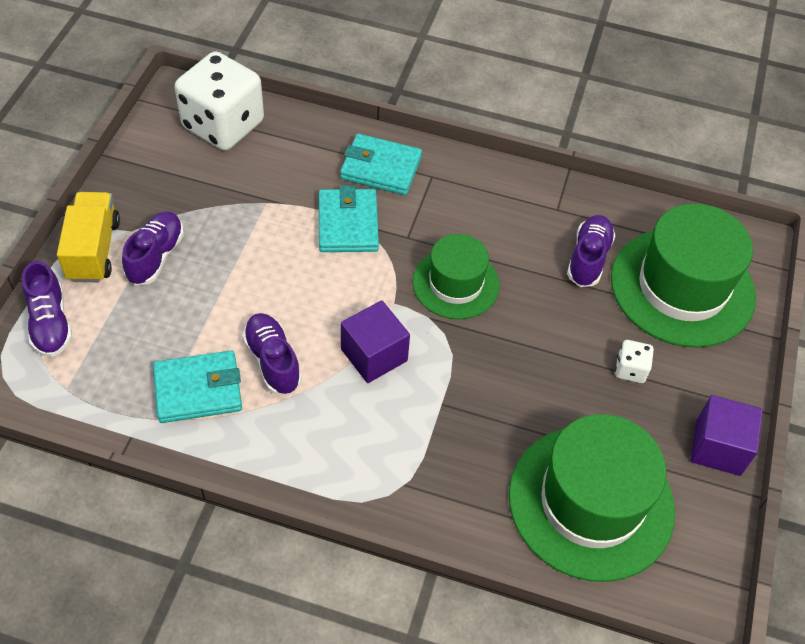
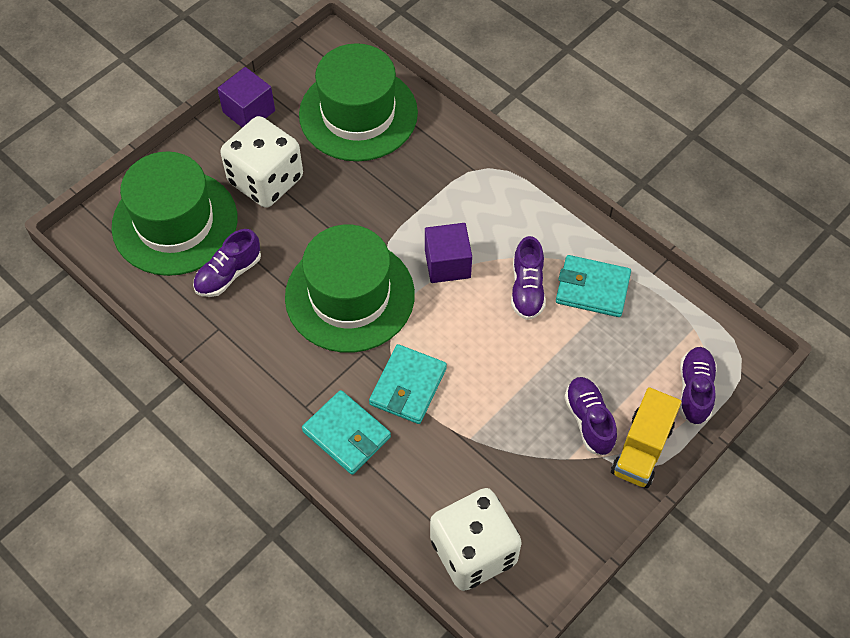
camera: 150 degrees left, 5 degrees up
purple shoe [122,211,184,286] -> purple shoe turned 120 degrees clockwise [564,377,617,455]
green hat [412,234,500,319] -> green hat [285,225,415,353], size x1.67
white dice [615,340,654,383] -> white dice [220,116,303,208], size x2.38

